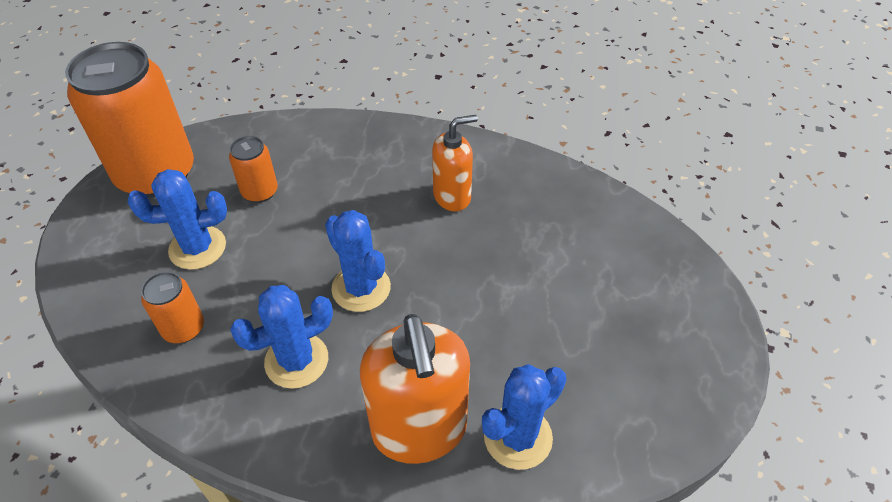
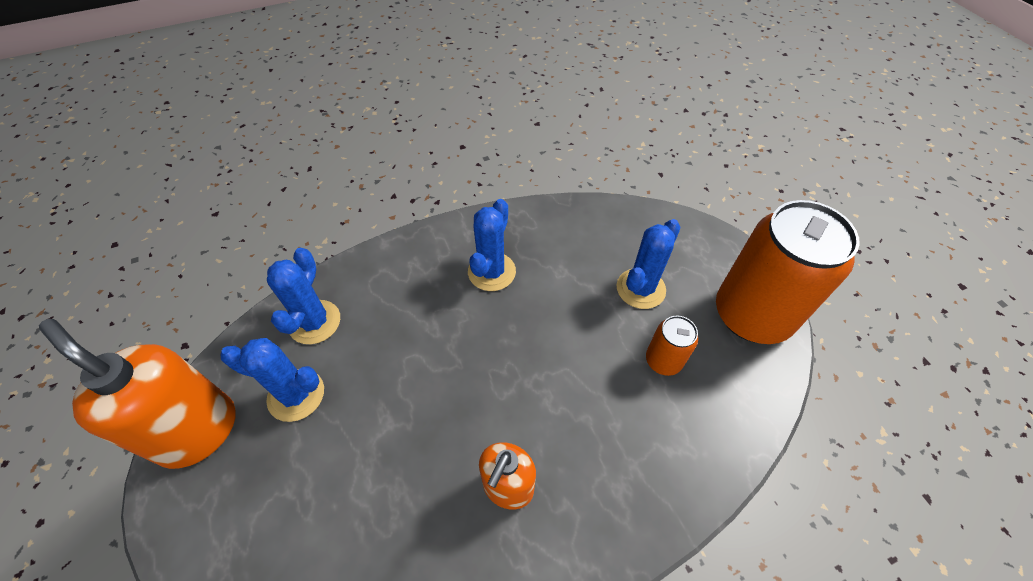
camera: 140 degrees right, 5 degrees up
orange can [141,272,204,343] -> none
blue cactus [325,210,391,312] -> blue cactus moved to [220,338,324,422]
orange soap dispenser [360,314,470,464] -> orange soap dispenser moved to [39,319,236,469]

